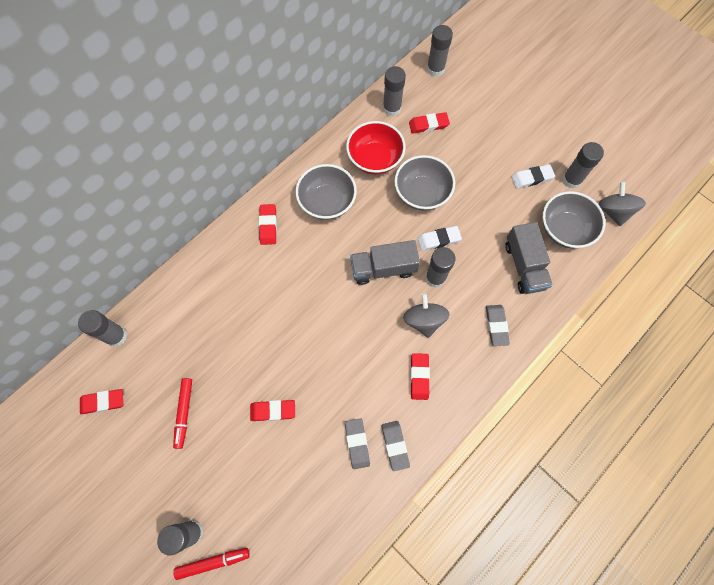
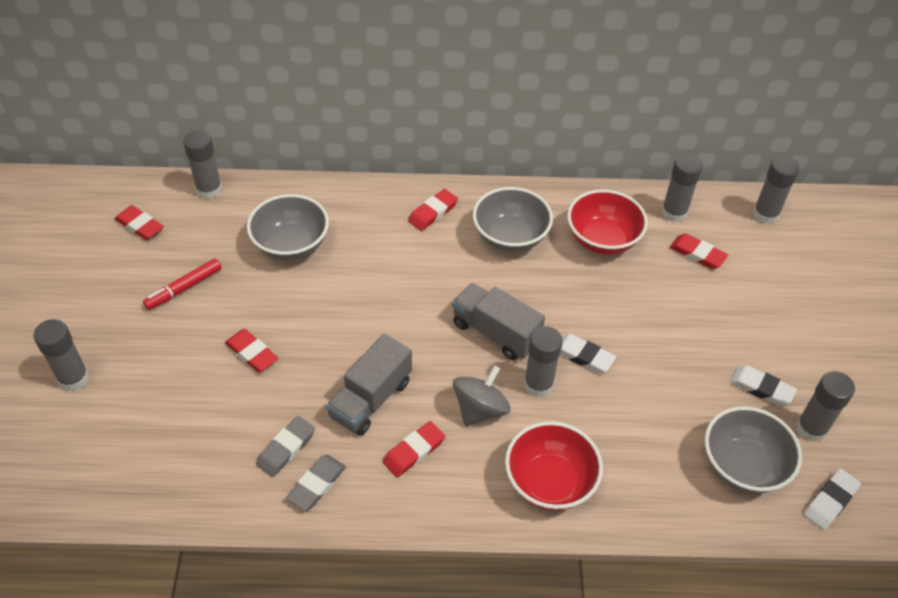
camera: 45 degrees right, 20 degrees down
red marker [173,548,250,580] -> none
grey bowl [394,155,455,211] -> grey bowl moved to [247,194,329,261]
grey eraser [486,305,510,346] -> red bowl [505,421,603,511]
grey truck [505,222,553,294] -> grey truck moved to [326,333,412,436]
grey spinning top [598,182,646,226] -> white eraser [804,469,861,530]

